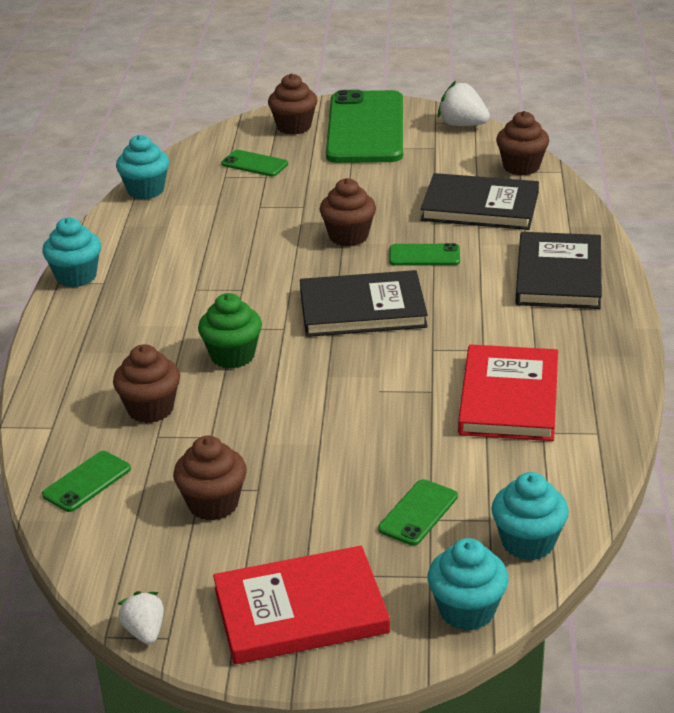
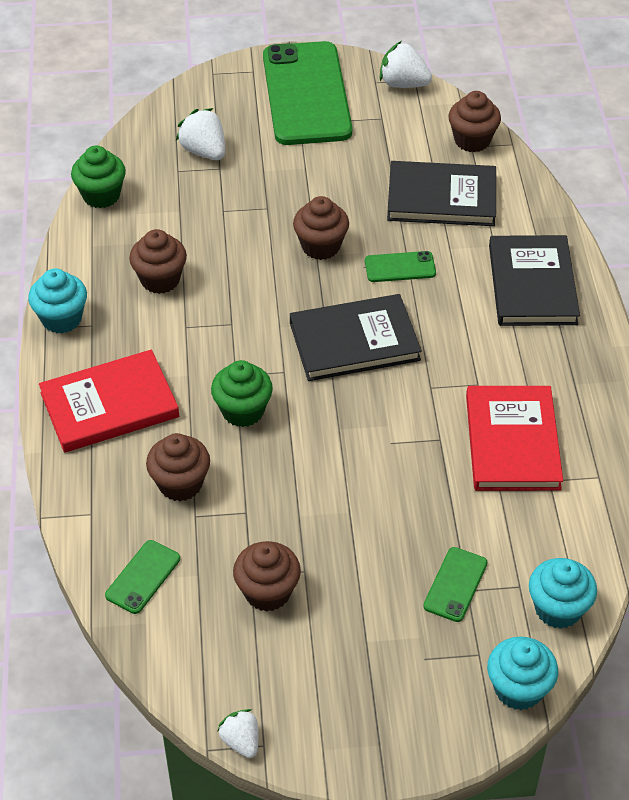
camera: 10 degrees left, 15 degrees up
turquoise cupcake [116,135,169,199] -> green cupcake [71,146,126,208]
red book [213,546,390,665] -> red book moved to [39,350,179,453]
green phone [221,150,288,177] -> white strawberry [176,108,225,160]
brown cupcake [268,73,317,135] -> brown cupcake moved to [129,229,187,294]

